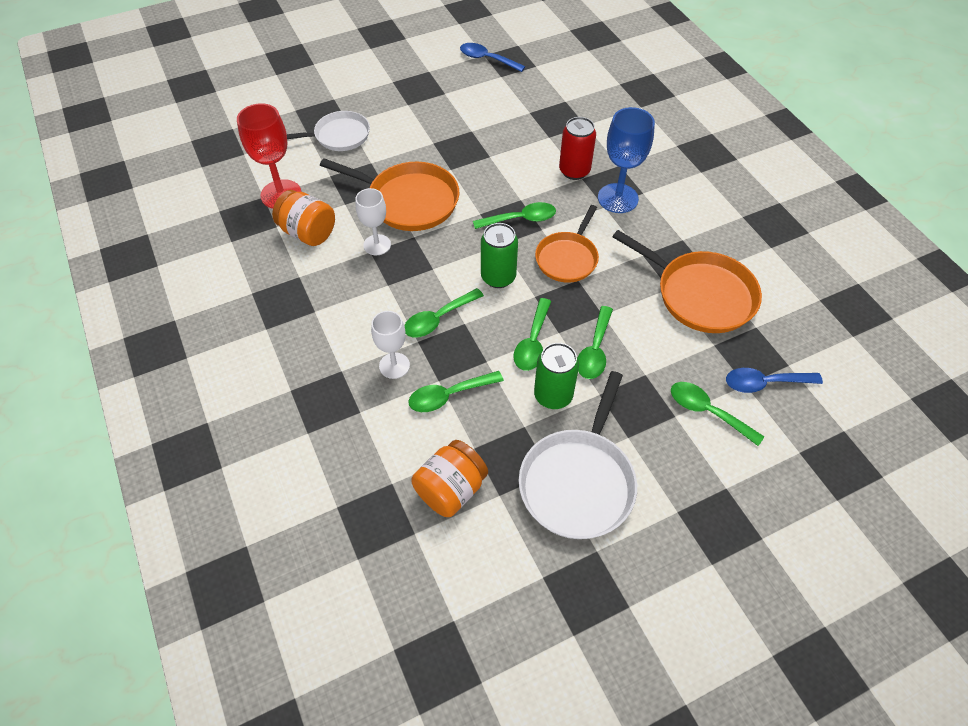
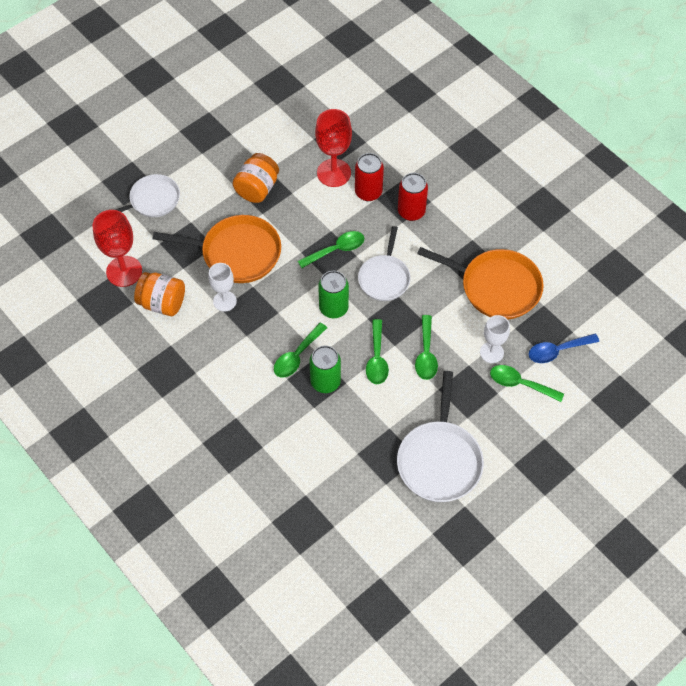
camera: 15 degrees left, 5 degrees up
white goblet [371,311,410,379] -> white goblet moved to [480,315,510,363]
green spoon [408,371,504,412] -> none
orange jar [411,440,488,517] -> orange jar moved to [233,153,279,203]
blue spoon [460,43,525,72] -> none
green can [534,343,579,409] -> green can moved to [310,346,341,393]
orange pan [535,205,599,283] -> white pan [358,226,411,301]
blue goblet [598,107,655,213] -> red can [398,173,428,221]
none -> red goblet [315,109,352,187]

